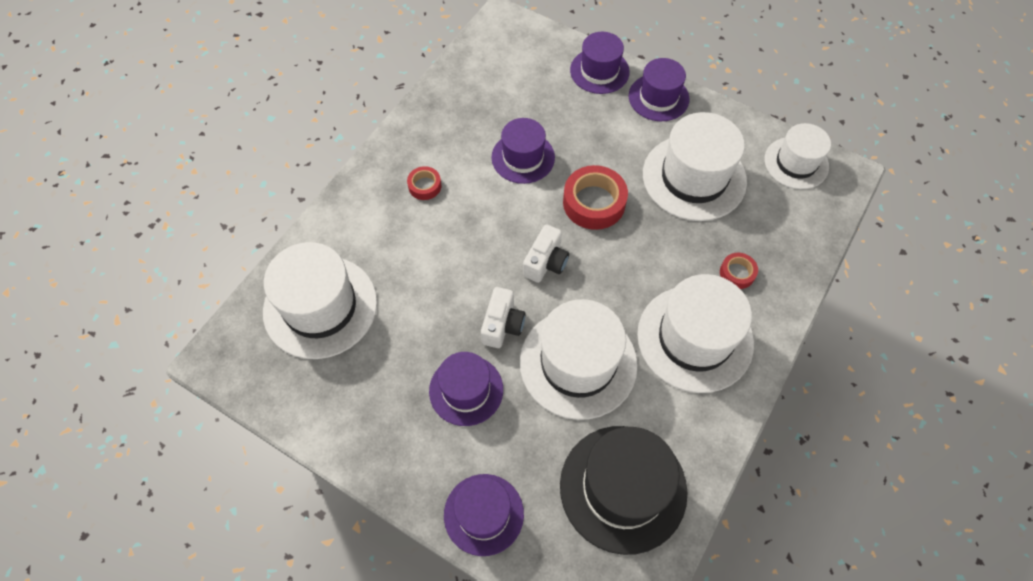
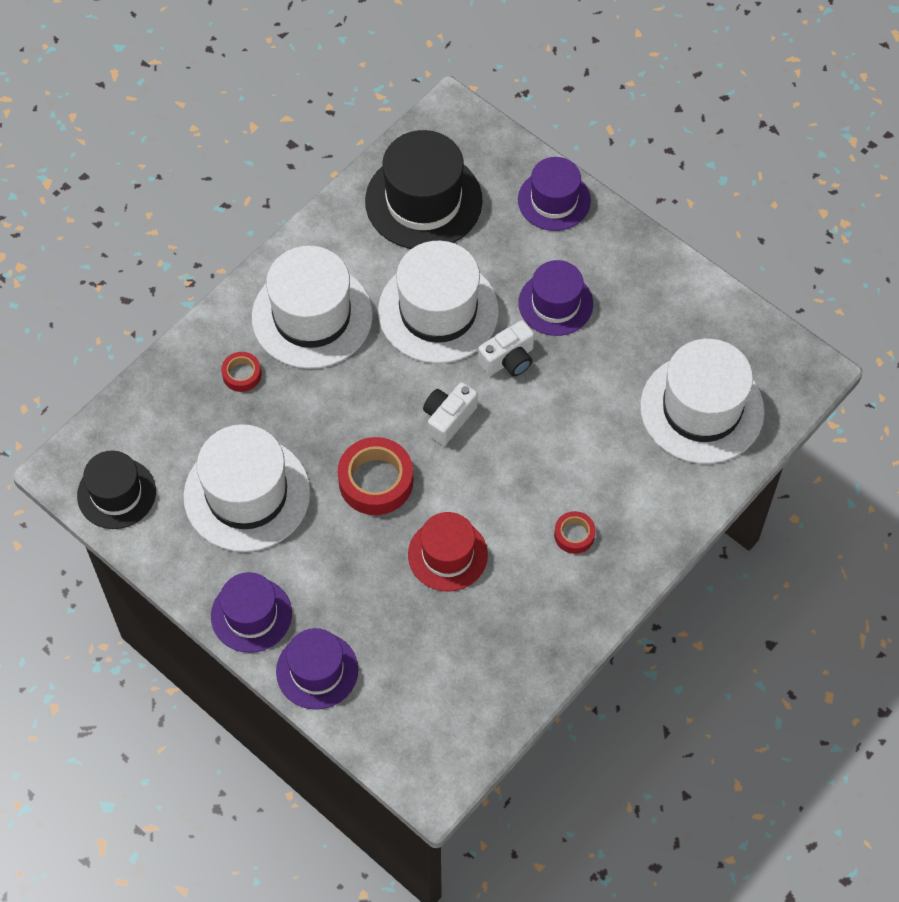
camera: 170 degrees left, 0 degrees up
white camera [481,287,525,348] -> white camera turned 150 degrees counterclockwise [478,320,534,376]
purple hat [491,118,555,184] -> red hat [408,512,488,591]
white hat [765,123,831,189] -> black hat [77,451,156,529]

